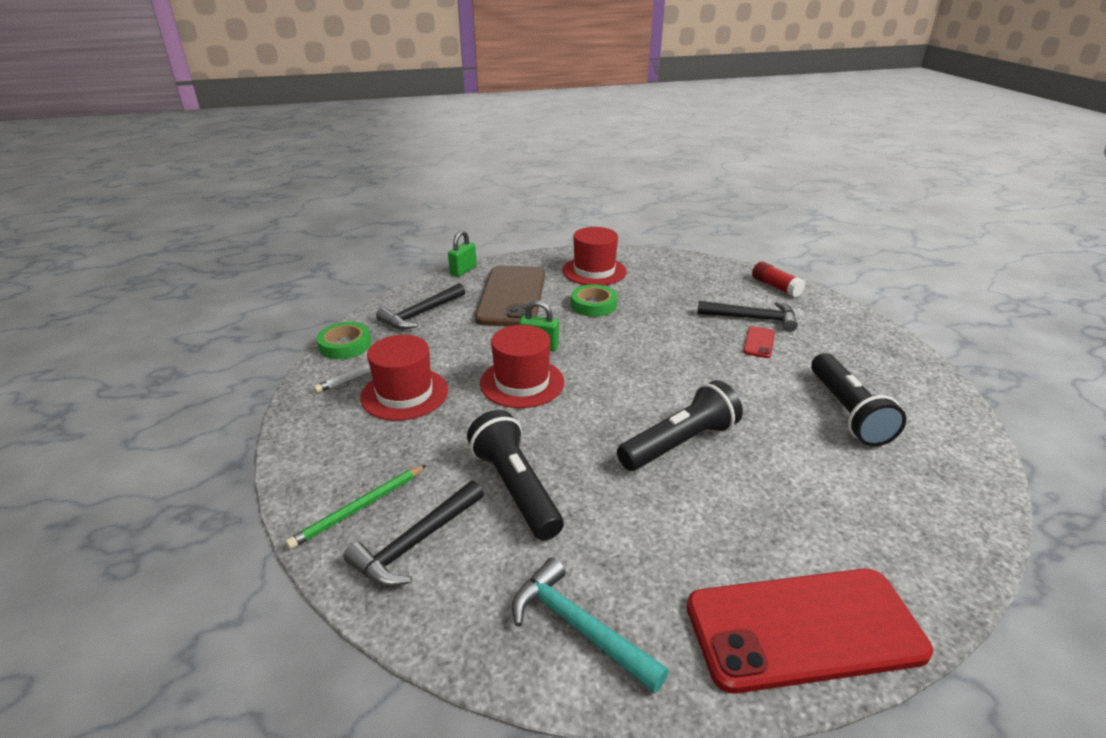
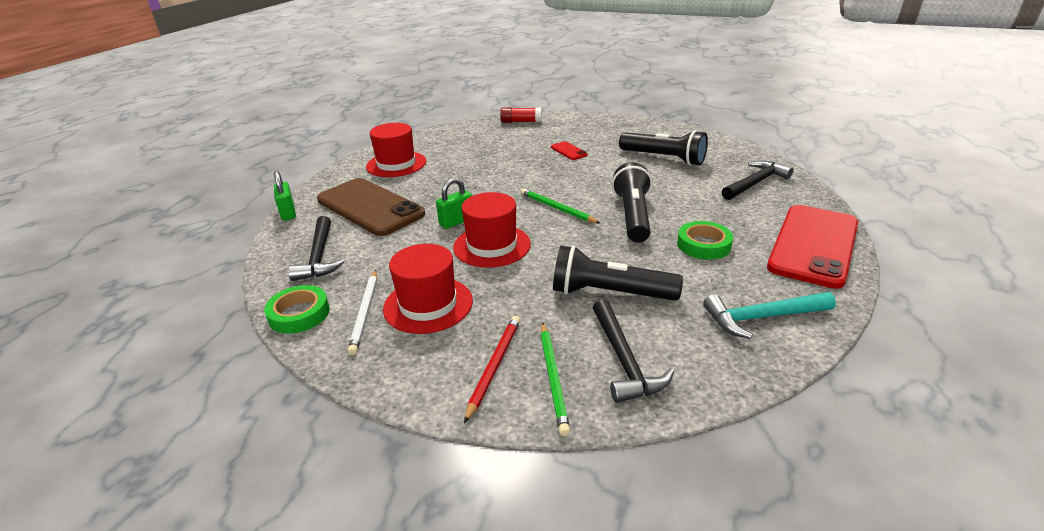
camera: 50 degrees left, 0 degrees up
green tape [571,285,617,317] -> green tape moved to [677,221,733,260]
black hammer [697,301,798,332] -> black hammer moved to [722,161,794,200]
none -> red pencil [464,316,520,423]
none -> green pencil [521,188,600,223]

